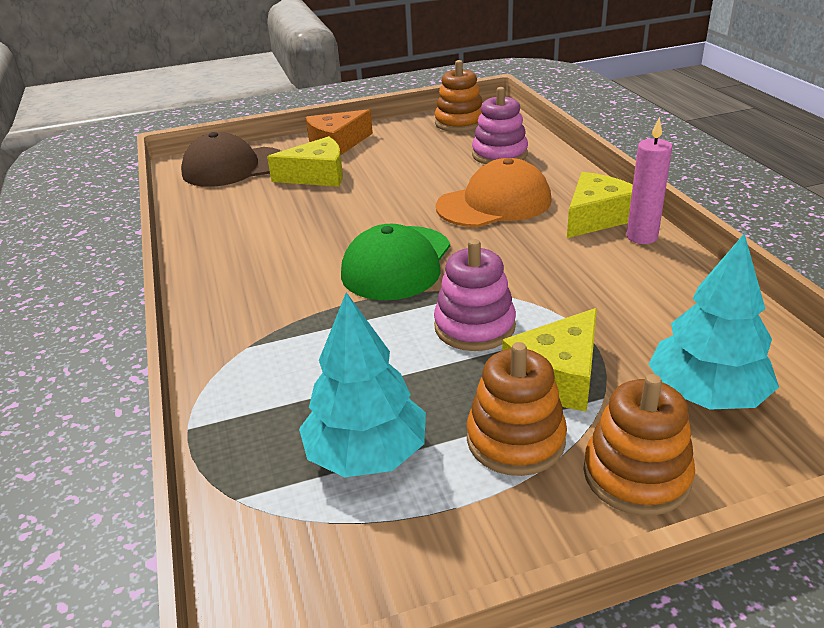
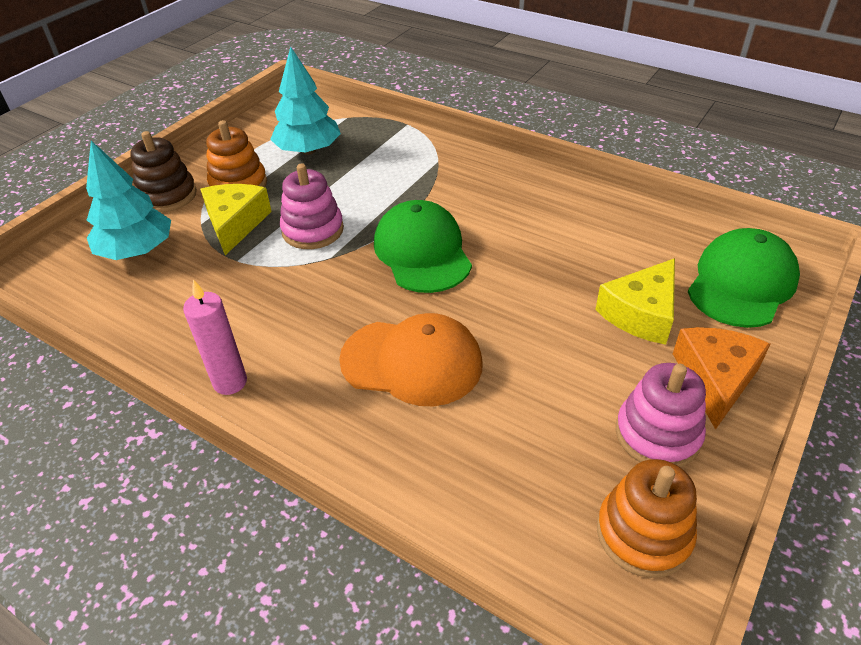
camera: 140 degrees right, 10 degrees up
brown cap [181,132,281,187] -> green cap [688,228,800,328]
orange cap [436,158,552,227] -> orange cap turned 105 degrees counterclockwise [339,313,483,406]
pink stacking toy [472,87,528,164] -> pink stacking toy moved to [616,363,706,467]
yellow cheese [567,172,633,238] -> none
orange stacking toy [583,374,695,516] -> brown stacking toy [130,131,197,213]

